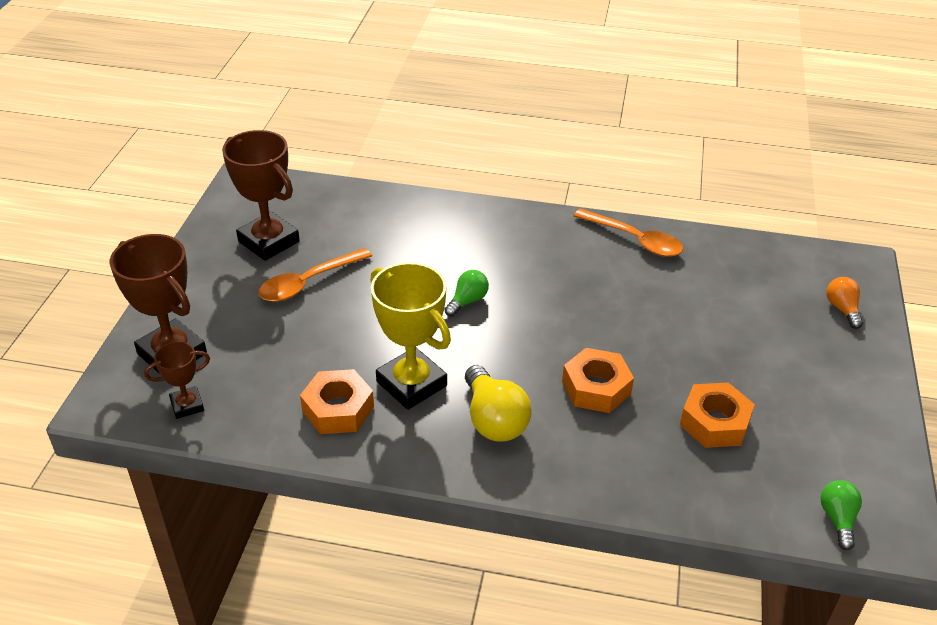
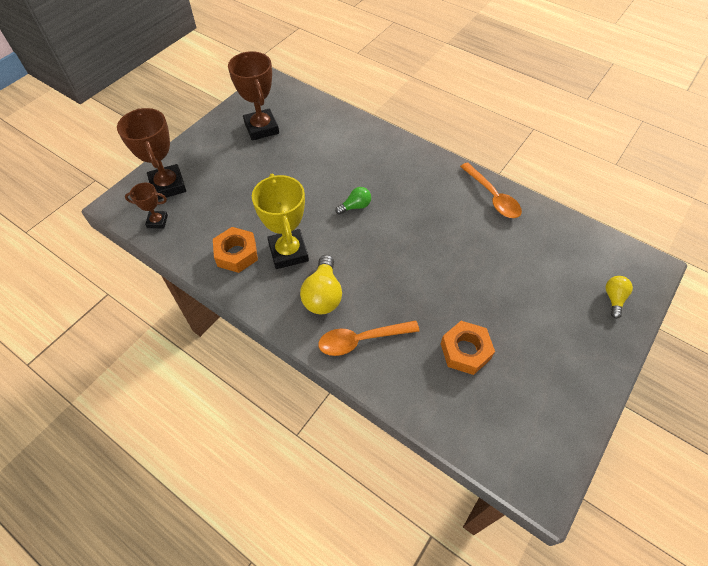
camera: 25 degrees right, 15 degrees up
orange spoon [258,248,372,302] -> orange spoon moved to [318,320,420,356]
orange nut [562,348,634,413] -> none
green light bulb [821,480,862,550] -> none
orange light bulb [827,277,863,329] -> yellow light bulb [606,276,633,319]

